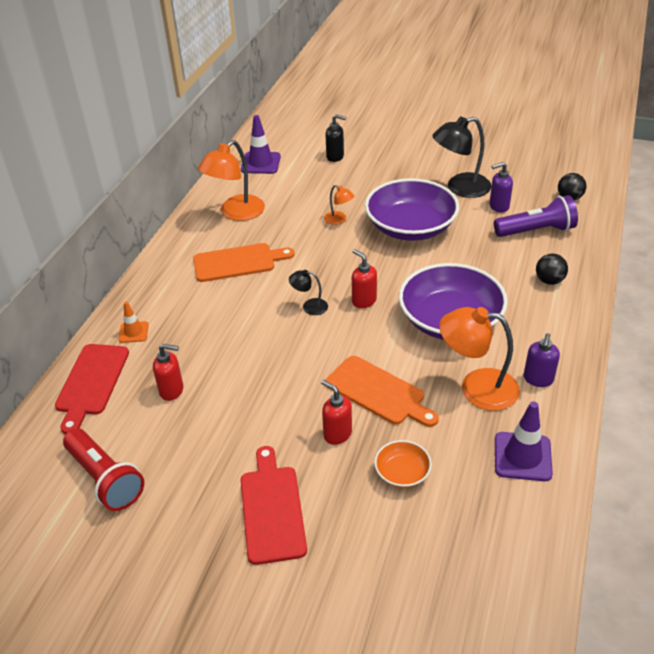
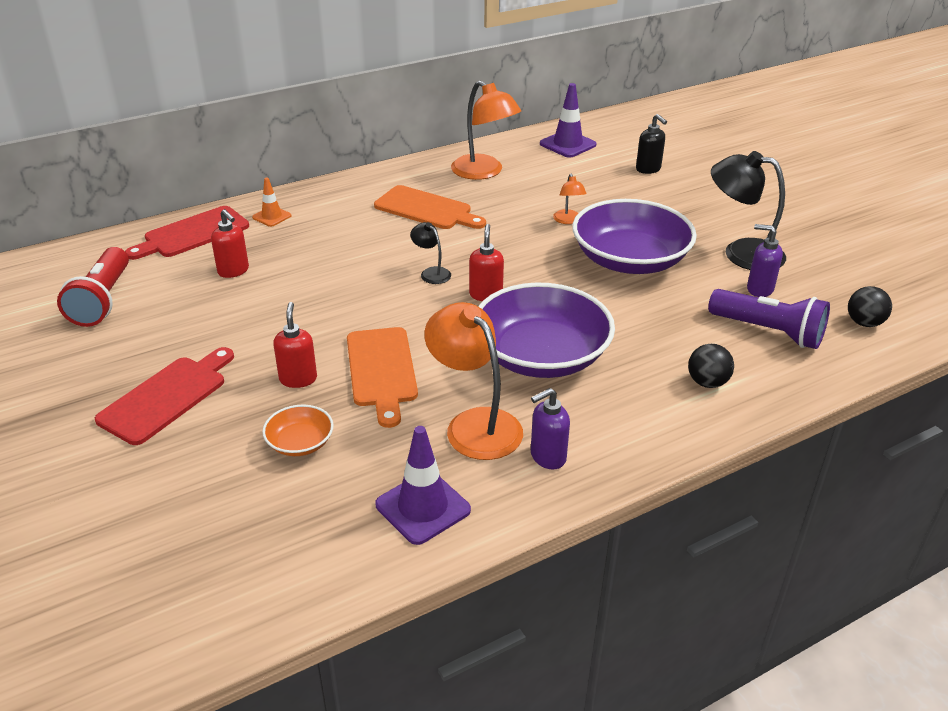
camera: 40 degrees right, 5 degrees down
orange lamp [198,140,265,221] -> orange lamp turned 120 degrees counterclockwise [451,81,521,180]

